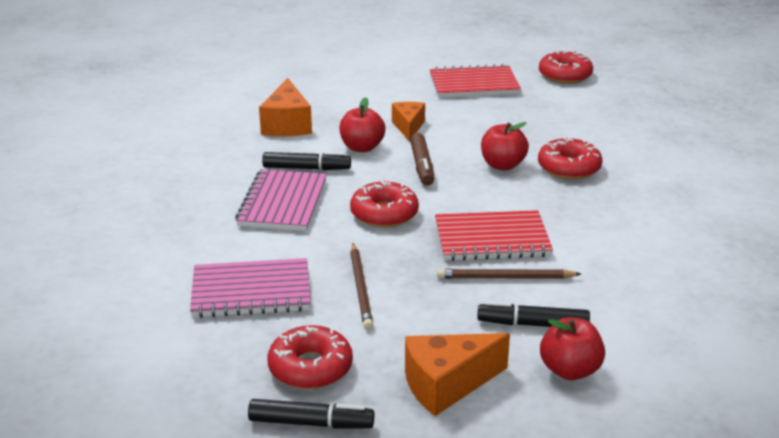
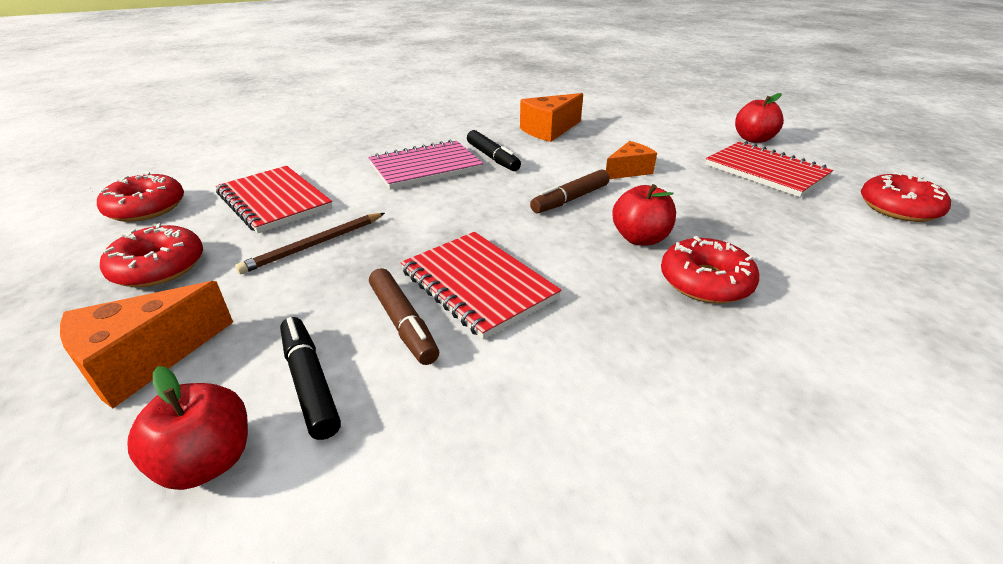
camera: 55 degrees right, 5 degrees up
pink notebook [190,258,310,318] -> red notebook [216,166,333,233]
black marker [248,399,374,429] -> none
red apple [339,97,385,152] -> red apple moved to [735,93,784,143]
red donut [350,181,419,228] -> red donut moved to [97,172,184,222]
orange cheese [405,333,510,416] -> orange cheese turned 75 degrees counterclockwise [60,281,233,409]
brown pencil [437,269,581,279] -> brown marker [369,268,439,365]

